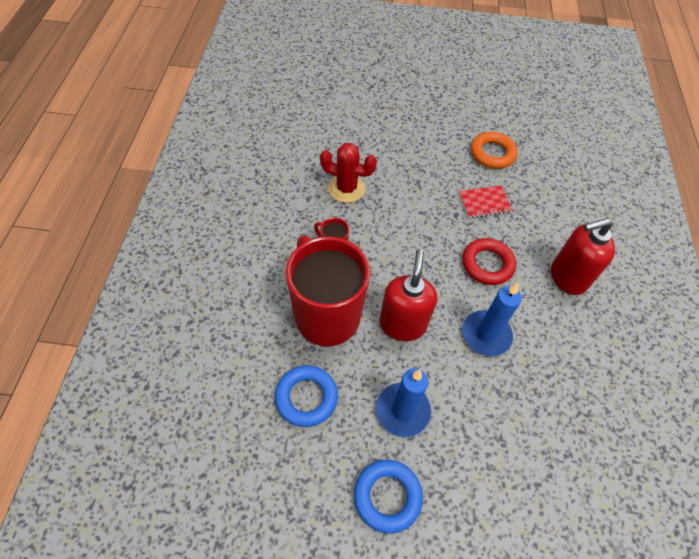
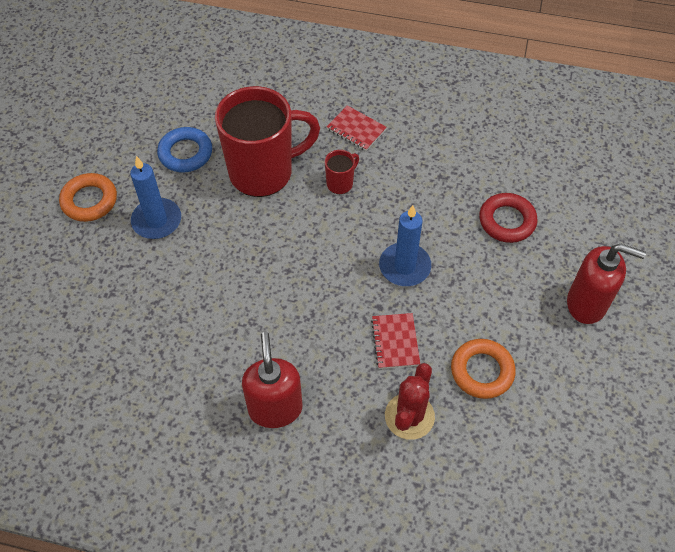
camera: 100 degrees right, 0 degrees up
red cactus [320,143,377,203] -> red cactus moved to [385,363,435,440]
blue ring [354,460,423,533] -> orange ring [59,173,117,222]
red soap dispenser [380,249,437,341] -> red soap dispenser moved to [567,244,646,324]
red ring [462,238,516,285] -> red ring moved to [479,193,538,243]
blue candle [462,283,522,356] -> blue candle moved to [379,205,431,286]
none -> red notebook [326,105,387,151]

